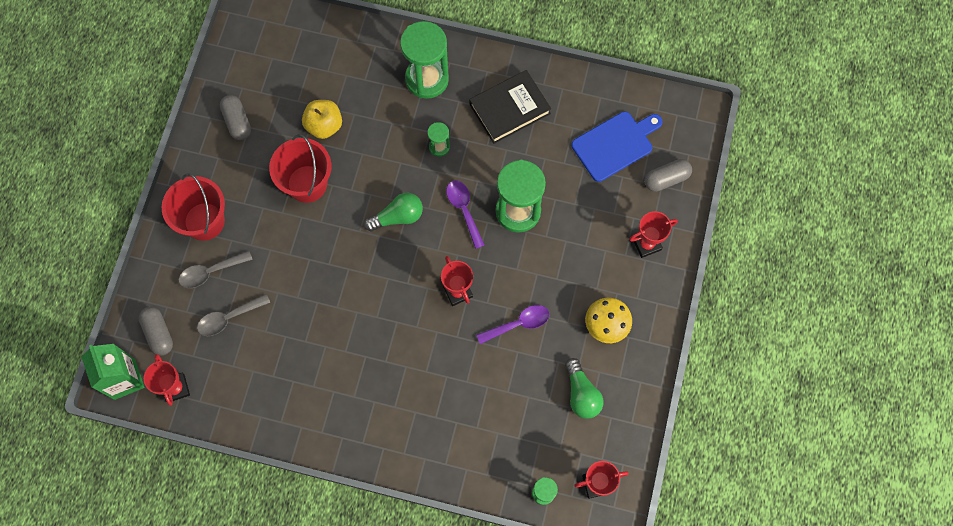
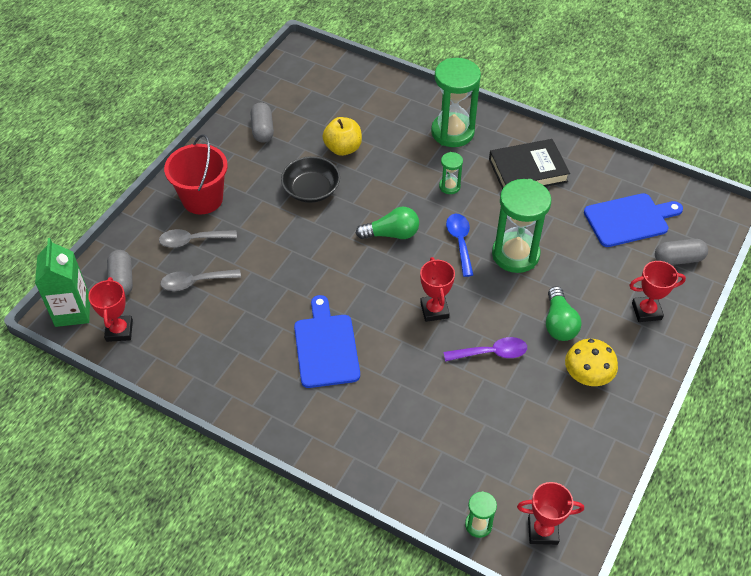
camera: 15 degrees right, 20 degrees down
red bucket [269,134,332,203] -> black bowl [281,156,340,203]
purple spoon [446,180,484,249] -> blue spoon [446,214,473,277]
green light bulb [566,358,604,419] -> green light bulb moved to [546,286,582,341]
none -> blue cutting board [294,295,360,388]

